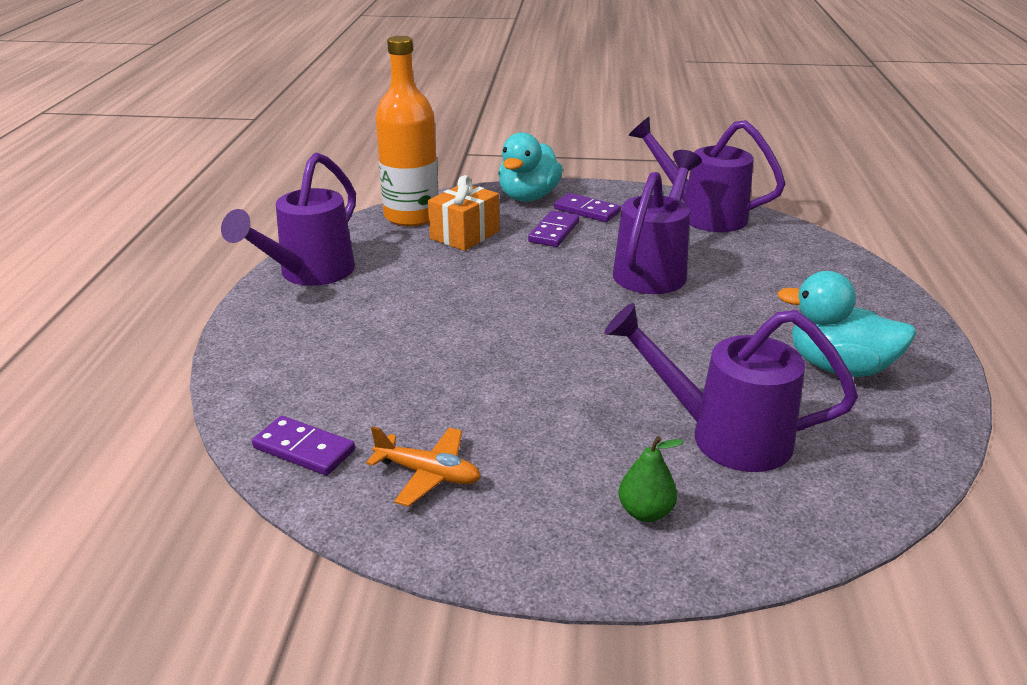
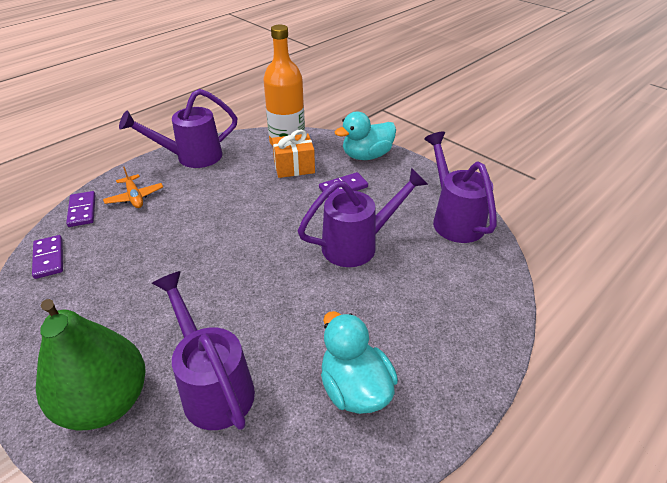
camera: 40 degrees right, 10 degrees up
orange plane [366,426,481,507] -> orange plane moved to [103,167,163,208]
purple domino [554,193,621,222] -> purple domino moved to [66,191,96,227]
green pear [618,436,684,522] -> green pear [36,299,146,431], size x2.47

